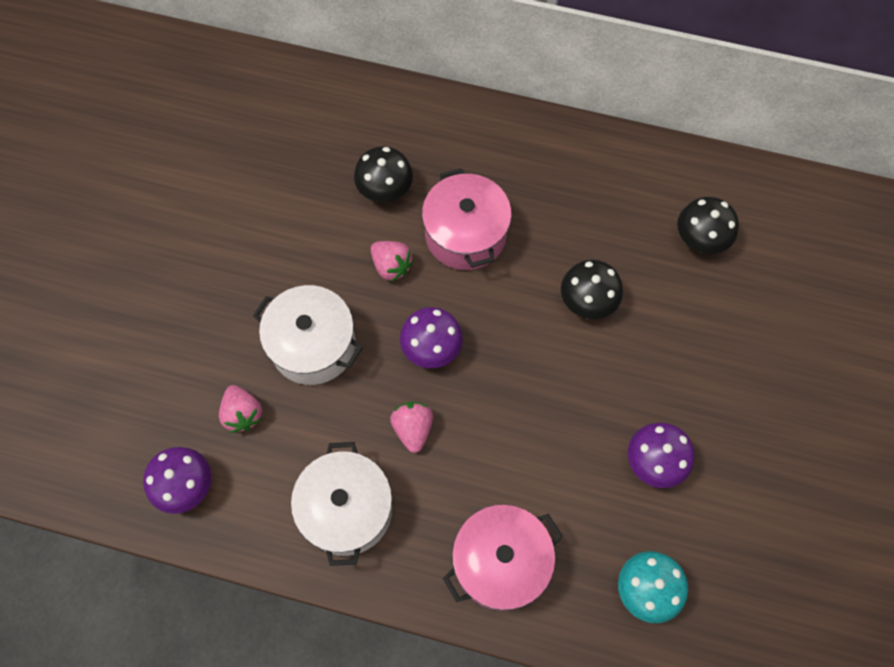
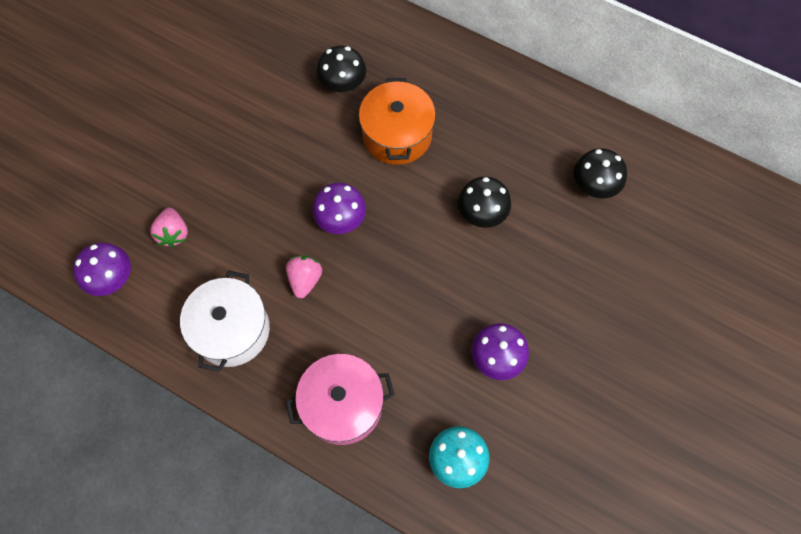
camera: 15 degrees right, 0 degrees up
white pot [253,285,363,385] -> none
pink strawberry [371,241,414,282] -> none
pink pot [422,168,512,270] -> orange pot [359,78,436,165]

